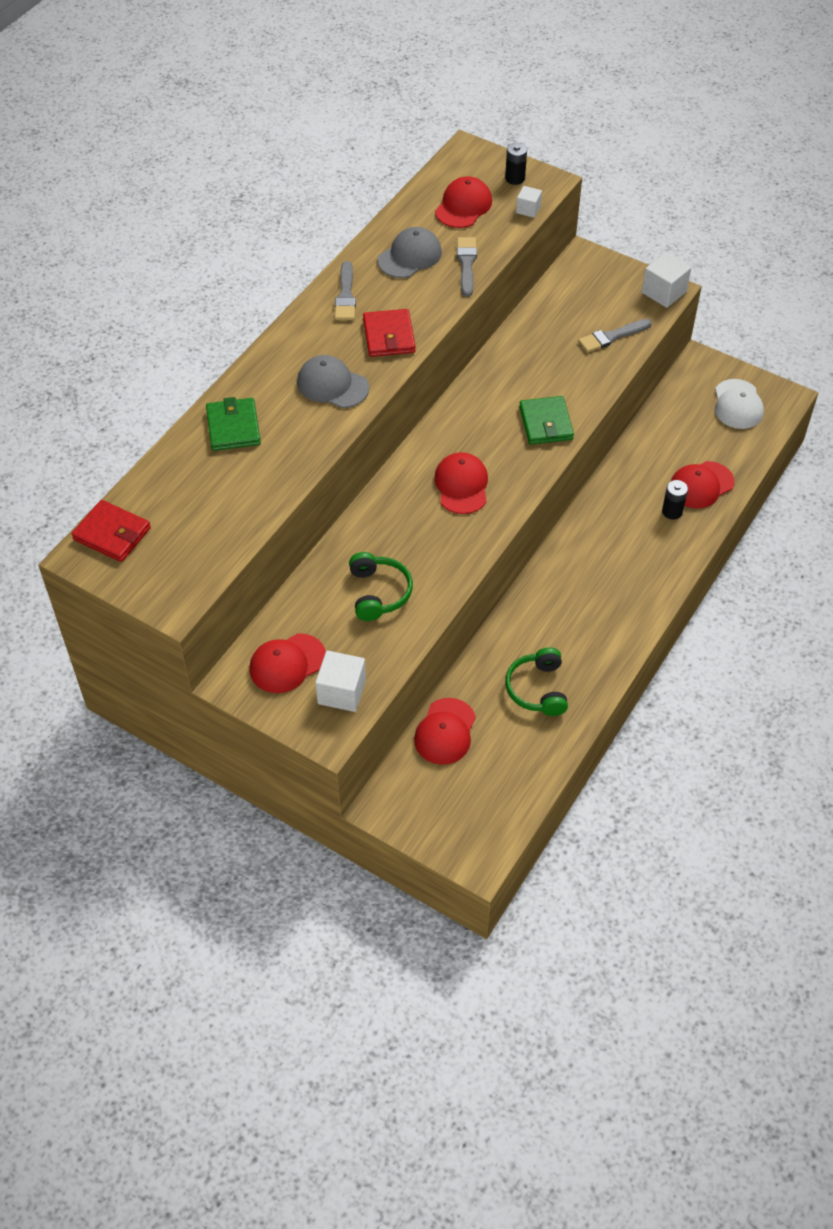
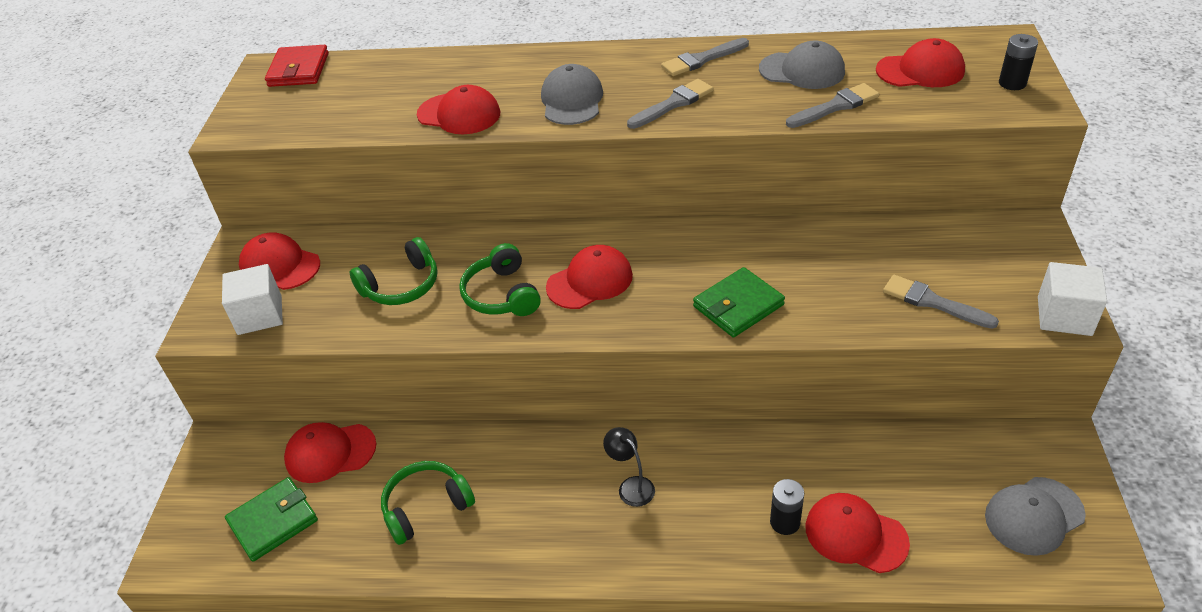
camera: 65 degrees right, 10 degrees down
green wallet [206,397,261,451] -> green wallet moved to [225,477,318,562]
red wallet [363,309,416,357] -> grey brush [627,79,714,129]
white cube [516,186,542,218] -> none
white cap [715,379,764,429] -> grey cap [985,477,1086,556]
none -> red cap [417,85,500,134]
none -> green headphones [459,243,541,316]
none -> black lamp [603,427,655,507]

